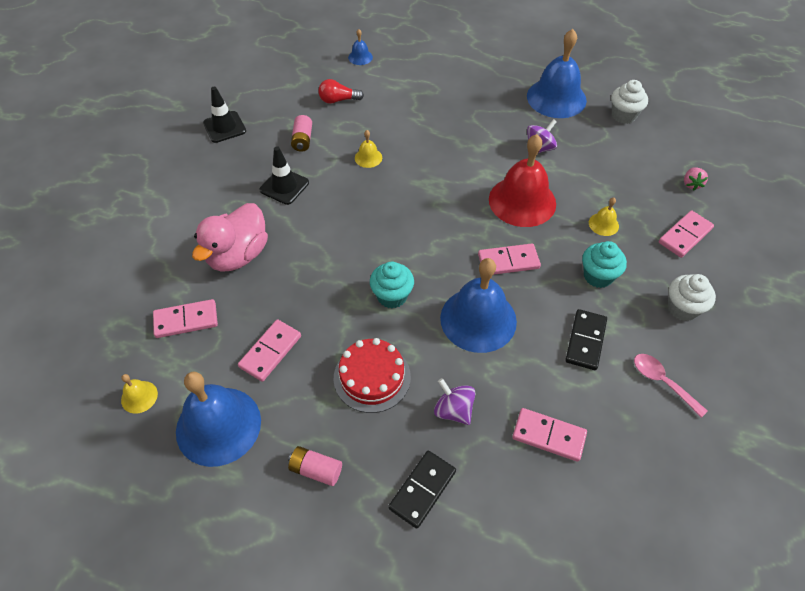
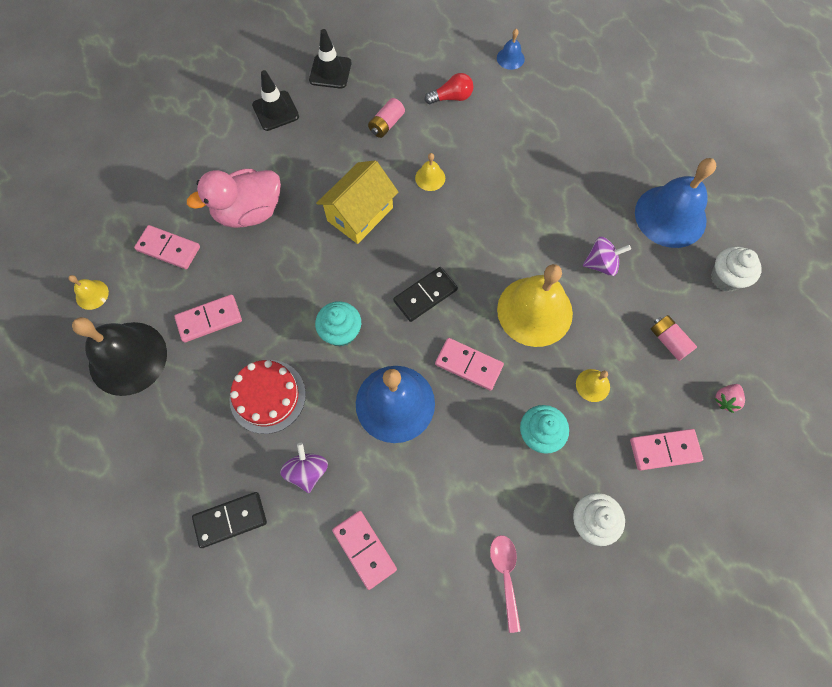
camera: 35 degrees right, 15 degrees up
blue bell [176,372,261,467] -> black bell [72,317,167,396]
black traffic cone [260,146,309,205] -> black traffic cone moved to [252,70,299,131]
pink battery [288,446,342,486] -> pink battery moved to [651,315,697,361]
red light bulb [318,79,364,104] -> red light bulb turned 135 degrees clockwise [425,73,473,104]
red bell [489,134,556,227] -> yellow bell [497,264,573,347]
black domino [565,309,607,370] -> black domino moved to [393,267,458,322]
none -> yellow house [316,160,398,244]

